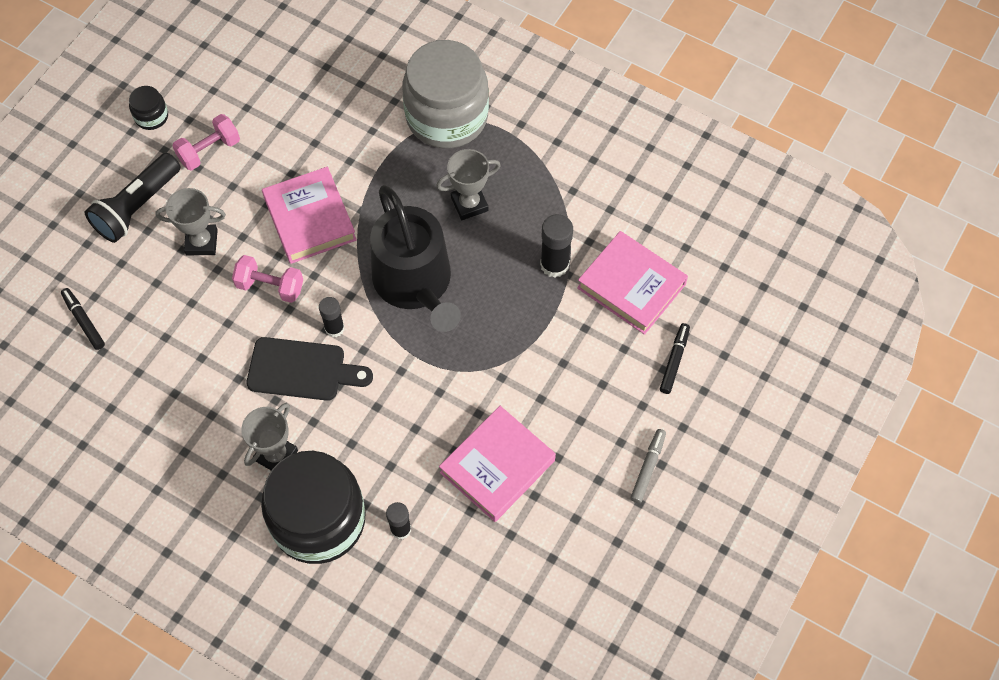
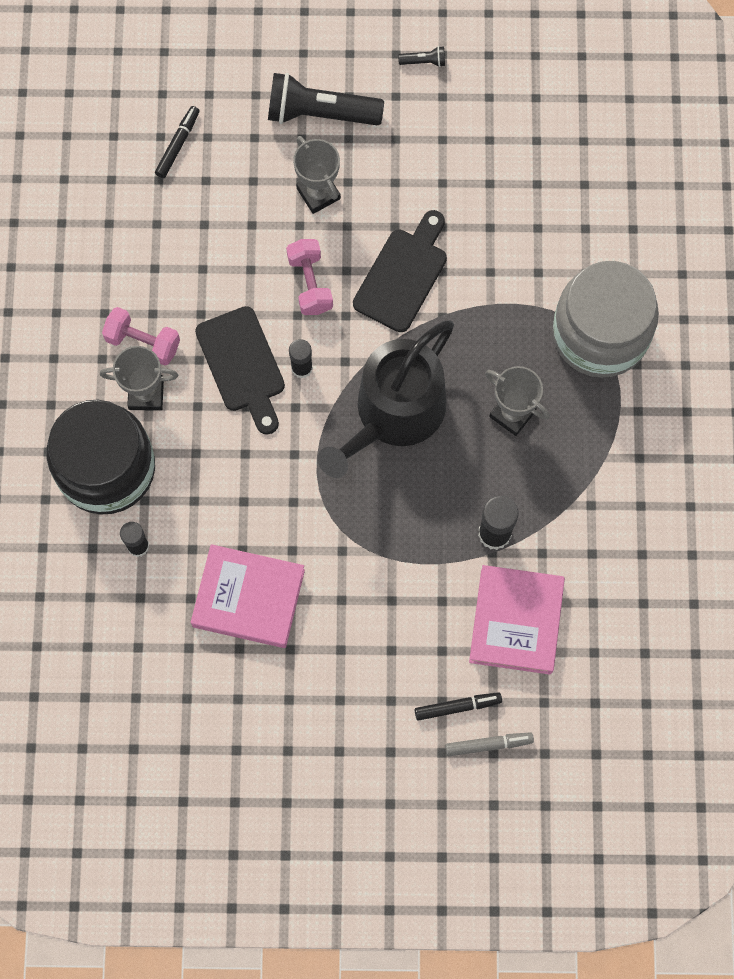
camera: 60 degrees right, 10 degrees up
black jar [129,86,168,130] -> black flashlight [398,46,445,67]
pink dumbbell [172,114,240,170] -> pink dumbbell moved to [102,307,180,365]
pink book [262,167,357,264] -> black cutting board [353,210,447,332]
grey marker [630,429,666,503] -> grey marker moved to [445,732,534,757]

